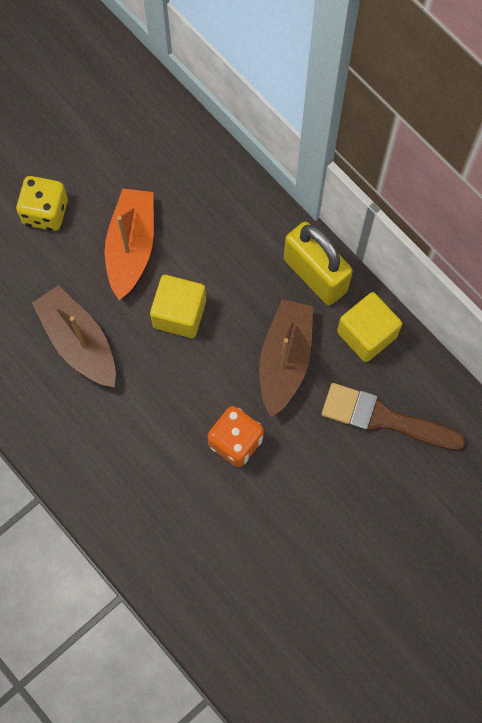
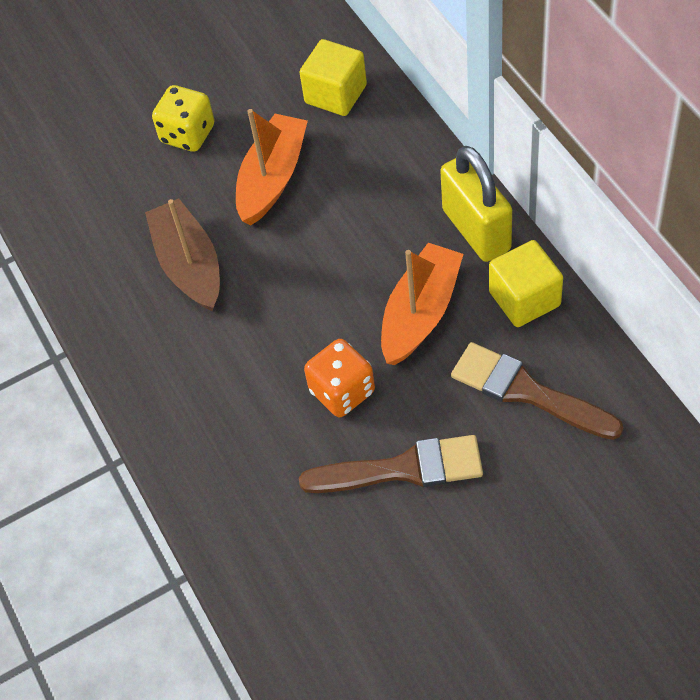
camera: 20 degrees right, 15 degrees down
yellow cube [150,275,206,338] -> yellow cube moved to [299,39,367,116]
brown boat [259,299,313,417] -> orange boat [381,243,463,365]
none -> brown brush [299,435,483,493]

